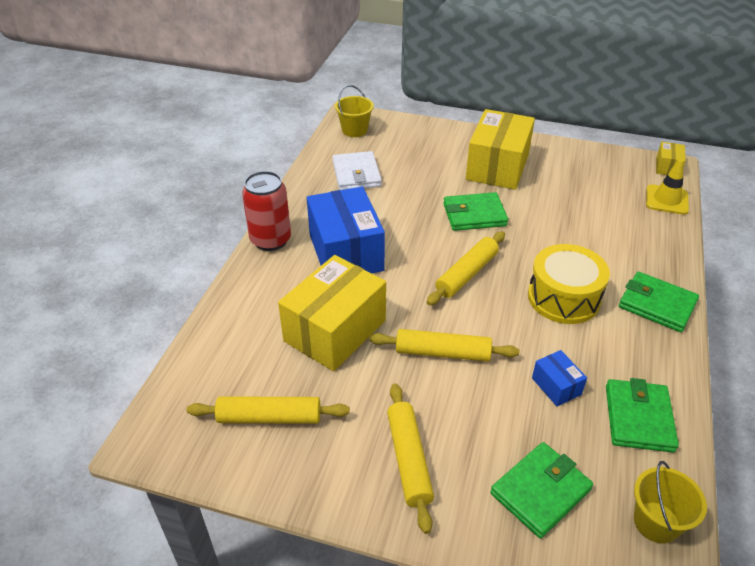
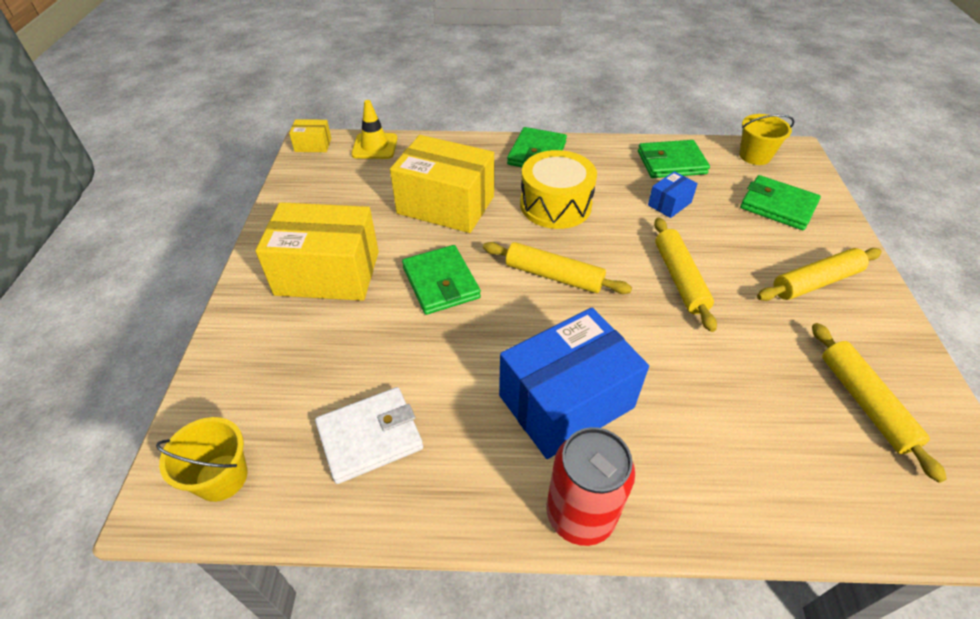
camera: 105 degrees left, 5 degrees up
yellow box [278,255,386,371] -> yellow box moved to [390,135,494,233]

